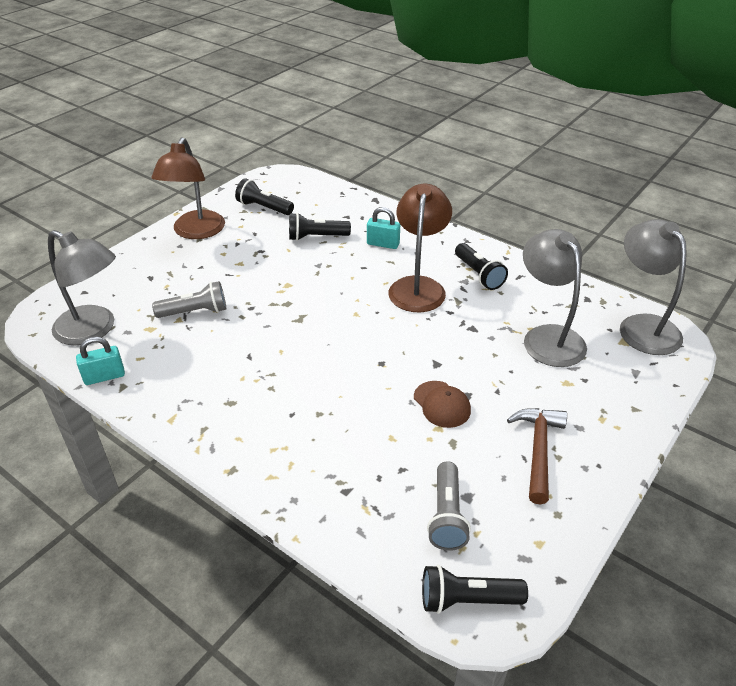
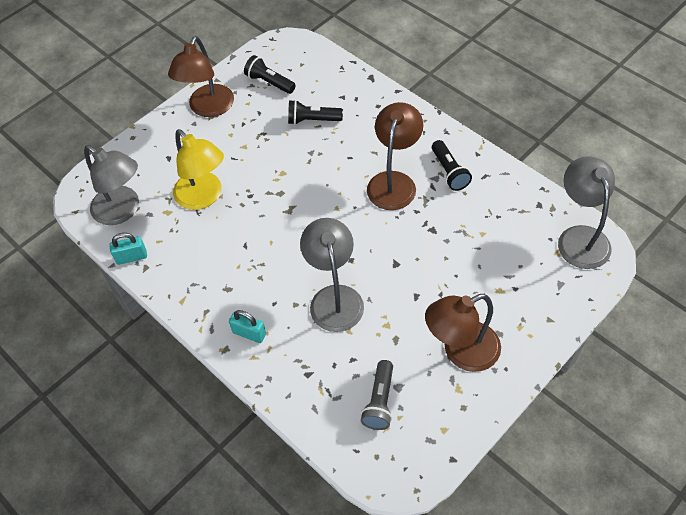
camera: 10 degrees right, 15 degrees up
grey flashlight [152,281,226,318] -> yellow lamp [173,129,224,210]
turquoise padlock [367,207,400,249] -> turquoise padlock moved to [229,310,266,343]
brown cap [414,381,471,428] -> none
black flashlight [422,565,528,614] -> none
brown hammer [507,408,567,505] -> brown lamp [425,294,501,372]
grey lamp [523,229,587,367] -> grey lamp moved to [300,218,364,332]

